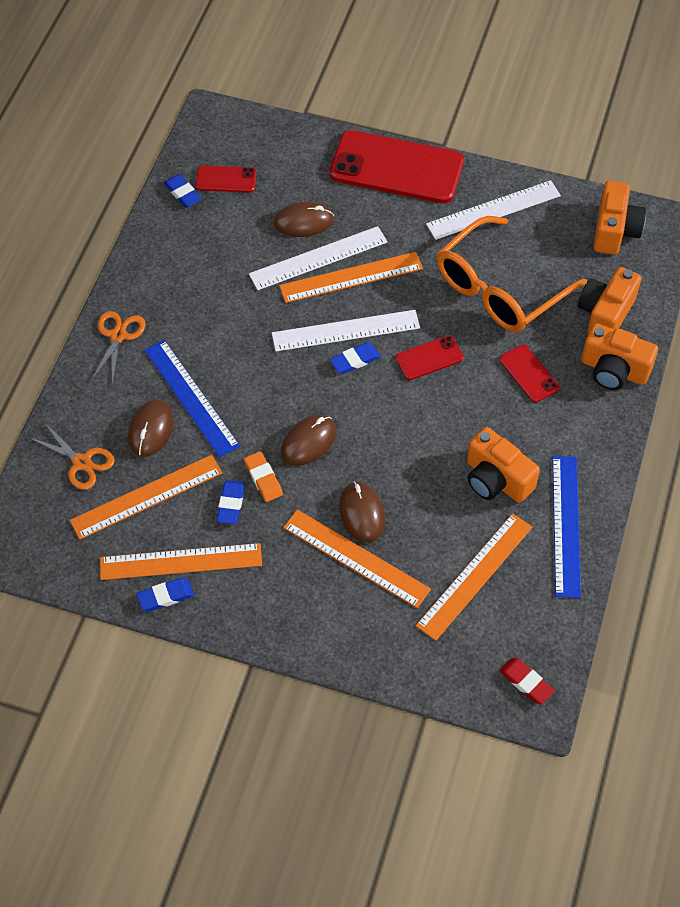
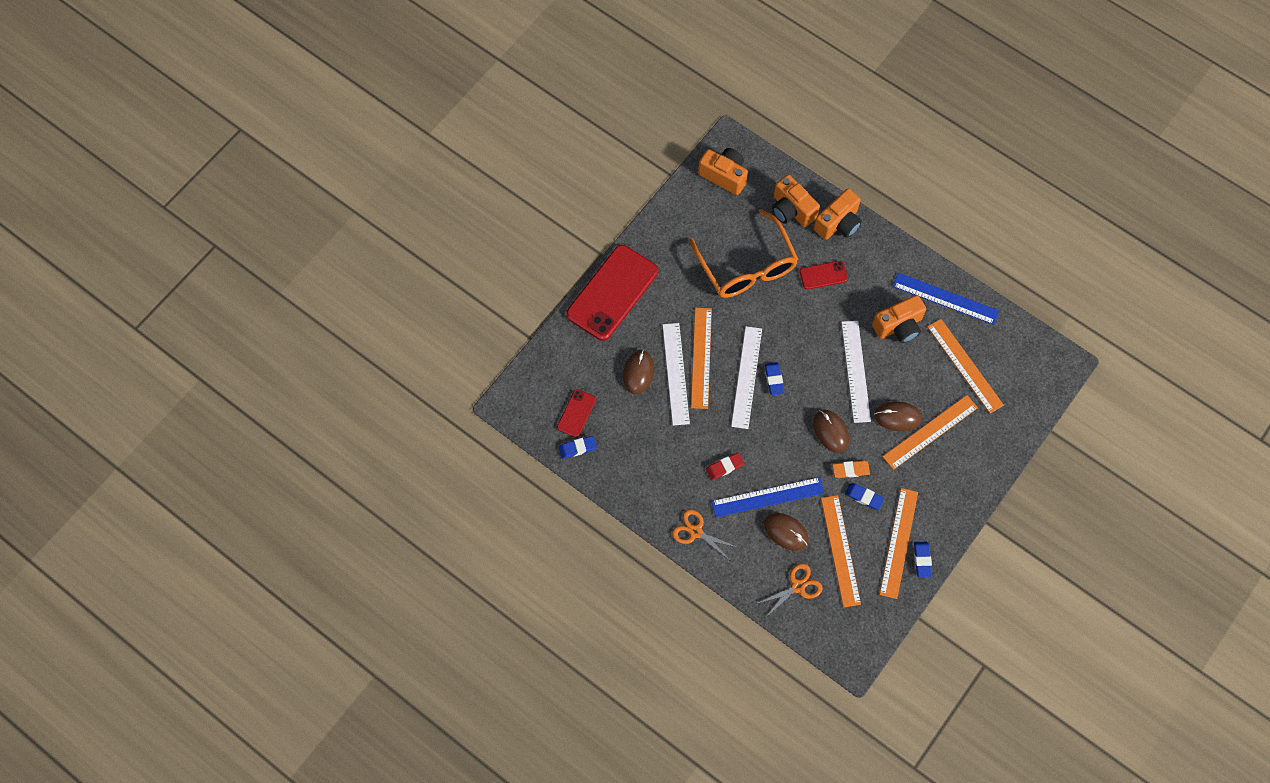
camera: 70 degrees left, 10 degrees up
red phone [396,335,464,380] -> none
white ruler [426,180,561,240] -> white ruler moved to [841,321,871,423]
red eraser [499,658,555,704] -> red eraser moved to [706,453,745,480]

